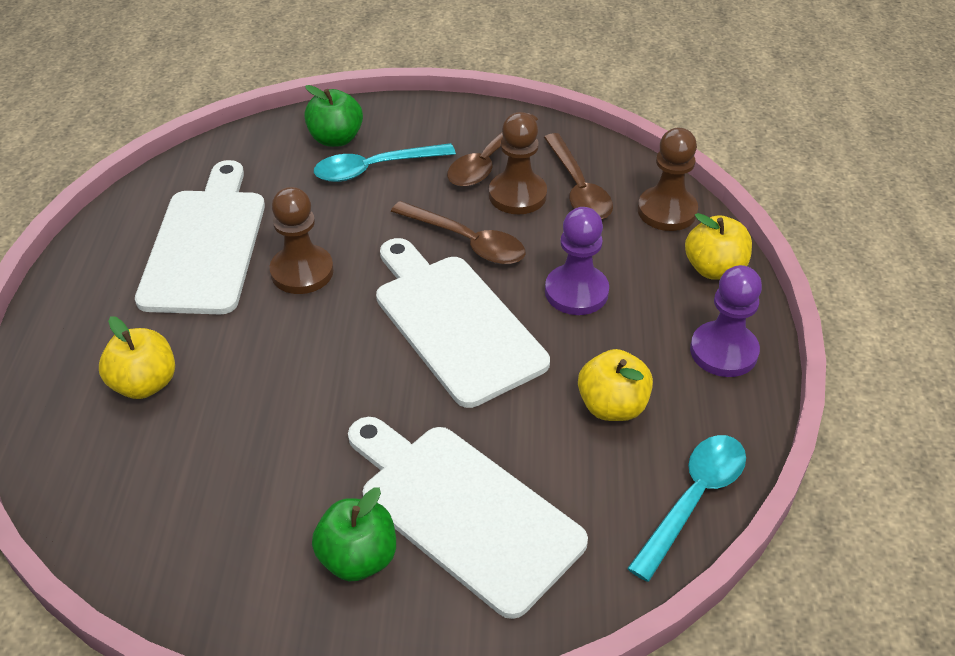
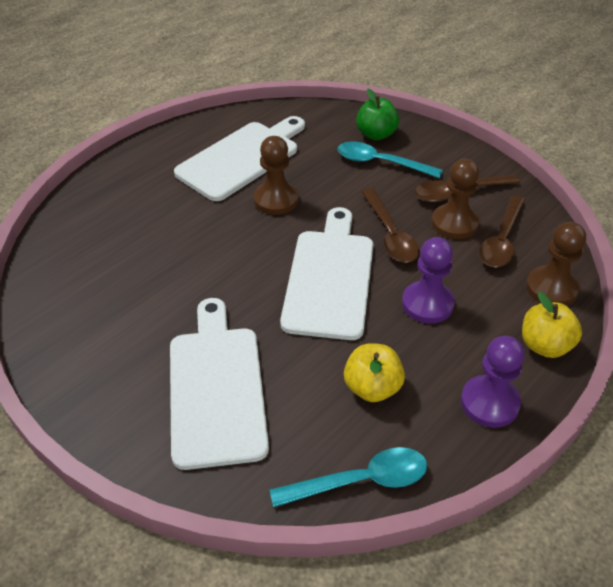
camera: 40 degrees right, 0 degrees up
yellow apple [99,316,175,399] -> none
green apple [312,488,396,582] -> none

